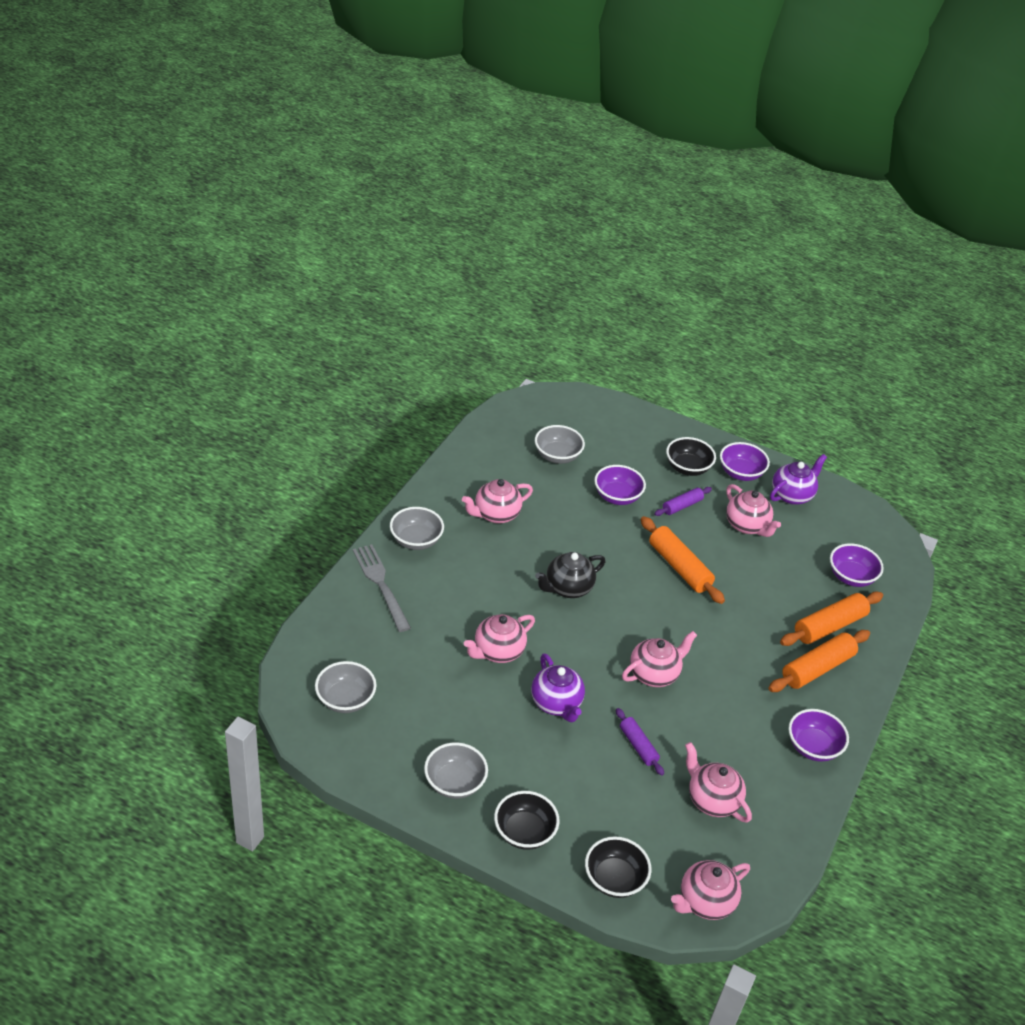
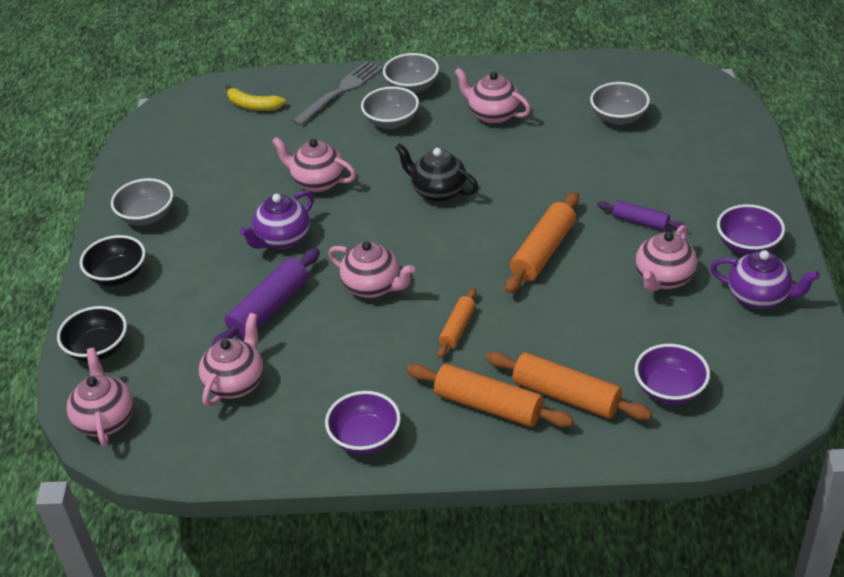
camera: 70 degrees right, 0 degrees up
grey bowl [315,661,376,713] -> grey bowl moved to [361,86,419,129]
purple bowl [594,465,646,505] -> none
purple rolling pin [616,708,664,776] -> purple rolling pin [211,248,320,347], size x1.69
black bowl [666,437,716,476] -> none
pink teapot [671,860,750,920] -> pink teapot turned 45 degrees clockwise [67,348,134,447]
none -> yellow banana [226,84,286,111]
none -> orange rolling pin [437,288,477,358]

